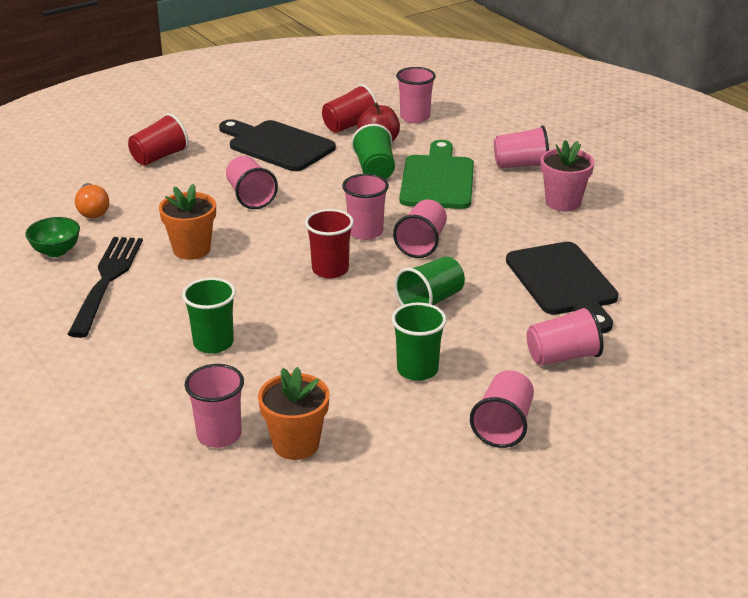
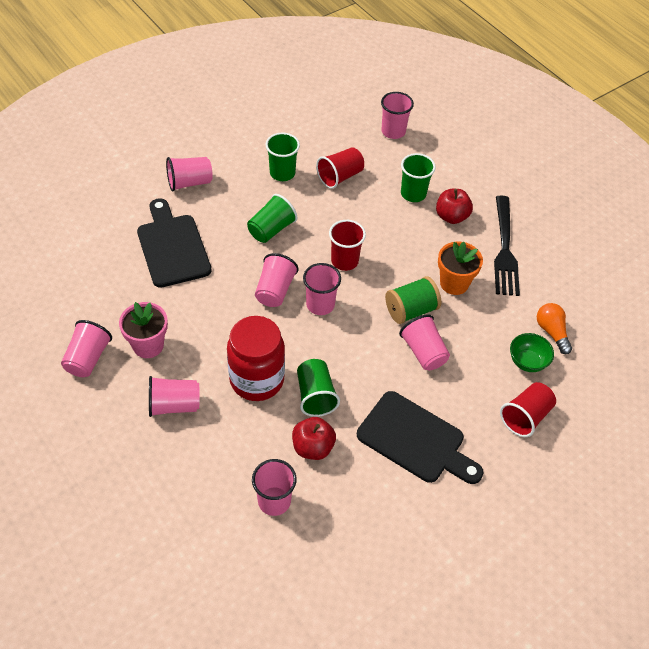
camera: 175 degrees right, 20 degrees up
green bowl [25,217,80,257] -> green bowl moved to [510,333,554,372]
orange flower pot [258,367,330,460] -> none
red cup [322,84,377,133] -> red cup moved to [316,147,364,189]
green cutting board [399,140,474,209] -> red jar [227,316,285,401]
pink cup [470,370,534,448] -> pink cup moved to [61,320,112,377]
none -> green spool [385,276,441,324]
none -> red apple [436,189,473,224]

